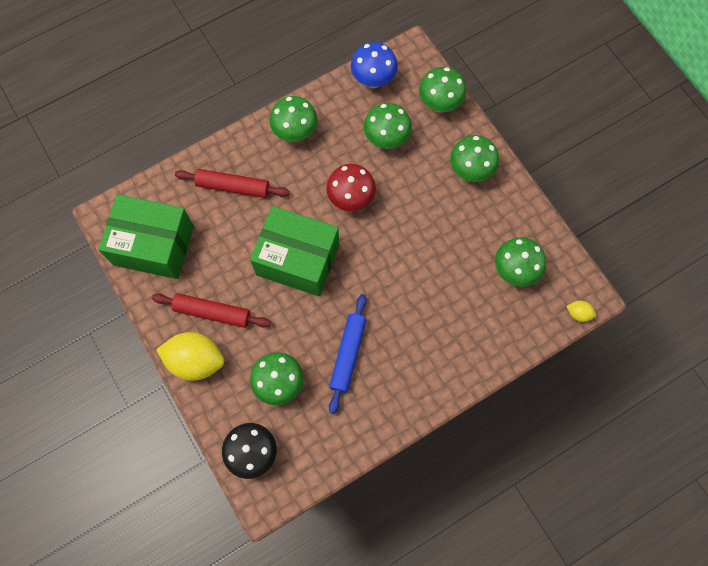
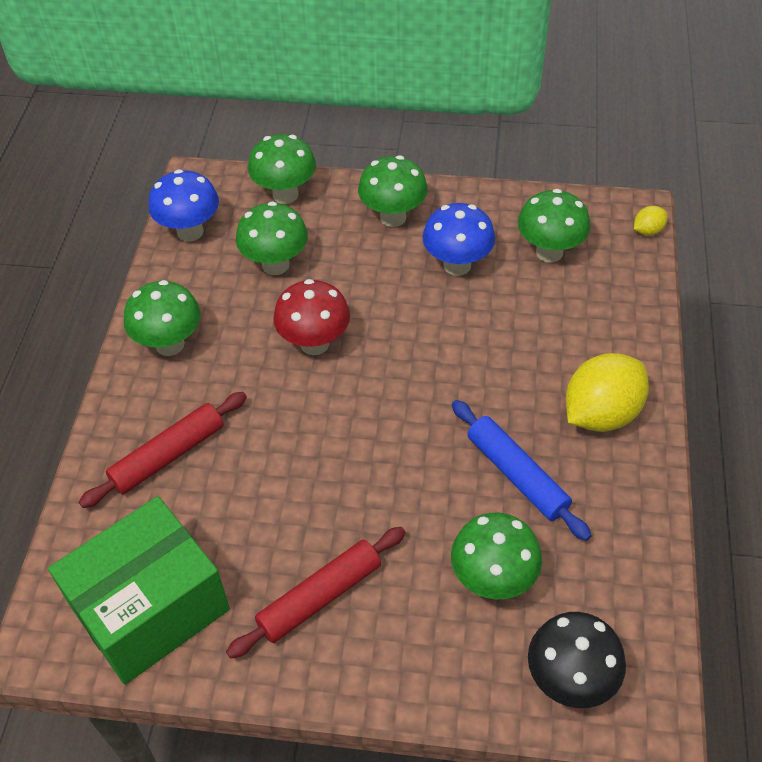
camera: 50 degrees left, 20 degrees down
yellow lemon [156,332,224,381] -> yellow lemon moved to [566,353,649,432]
green box [250,206,339,296] -> none
none -> blue mushroom [422,203,495,276]

